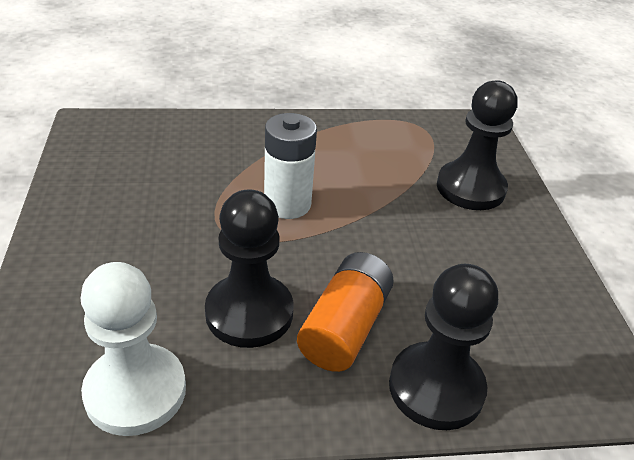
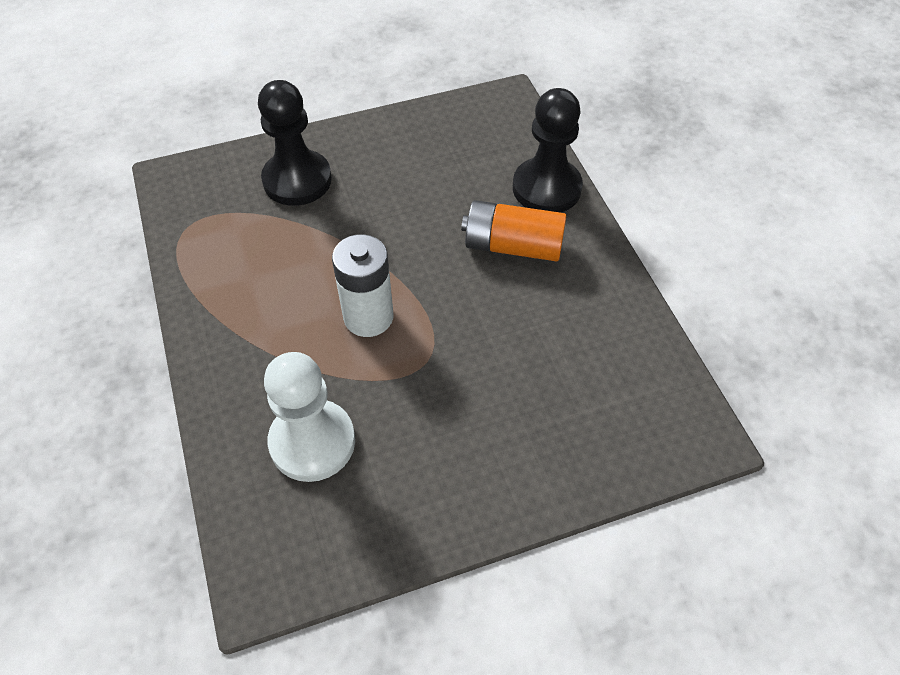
camera: 100 degrees left, 15 degrees up
white pawn [81,262,186,436] -> white pawn moved to [264,352,355,482]
black pawn [205,189,294,348] -> none

